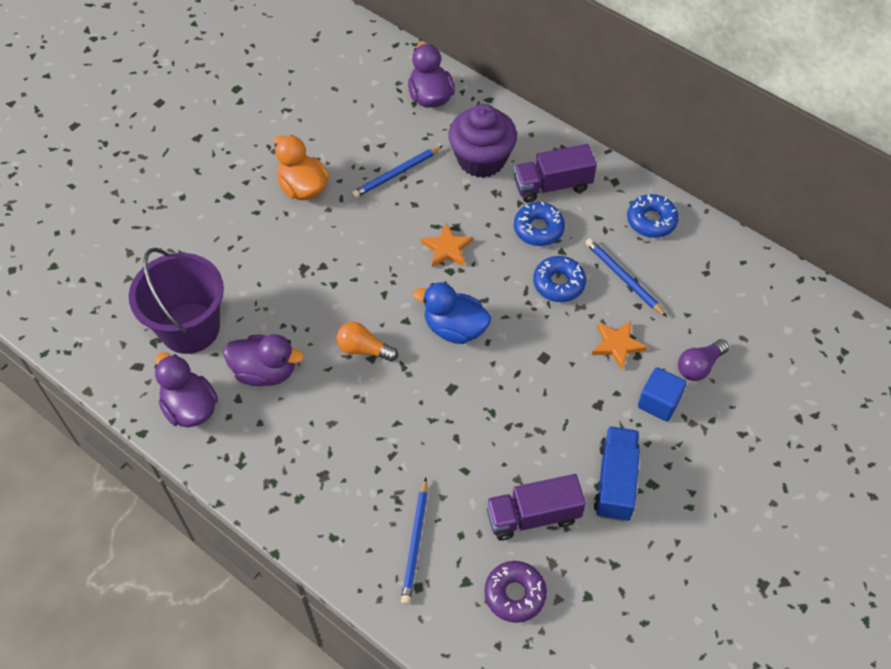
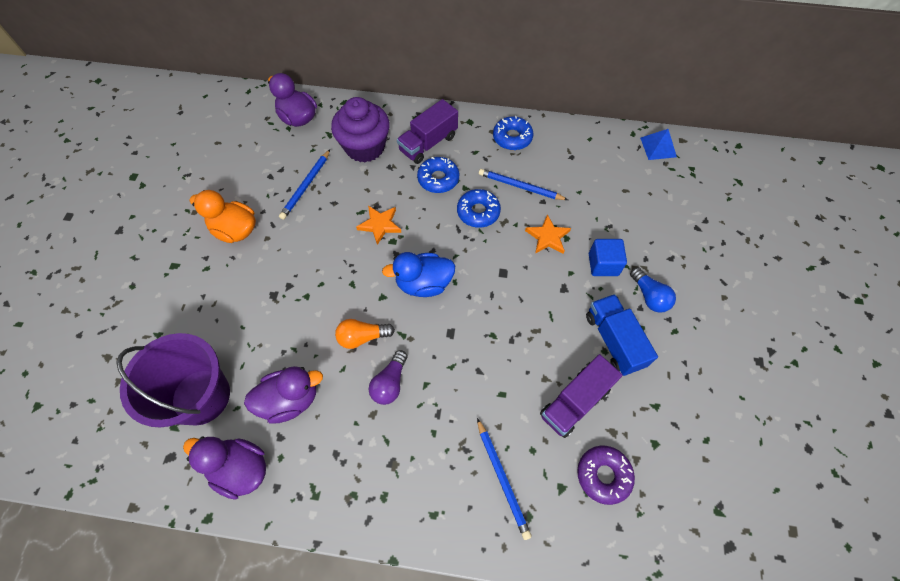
camera: 30 degrees left, 5 degrees up
purple light bulb [678,339,729,381] -> purple light bulb moved to [368,350,407,405]
none -> blue light bulb [630,267,676,313]
none -> blue pyramid [640,129,677,160]

